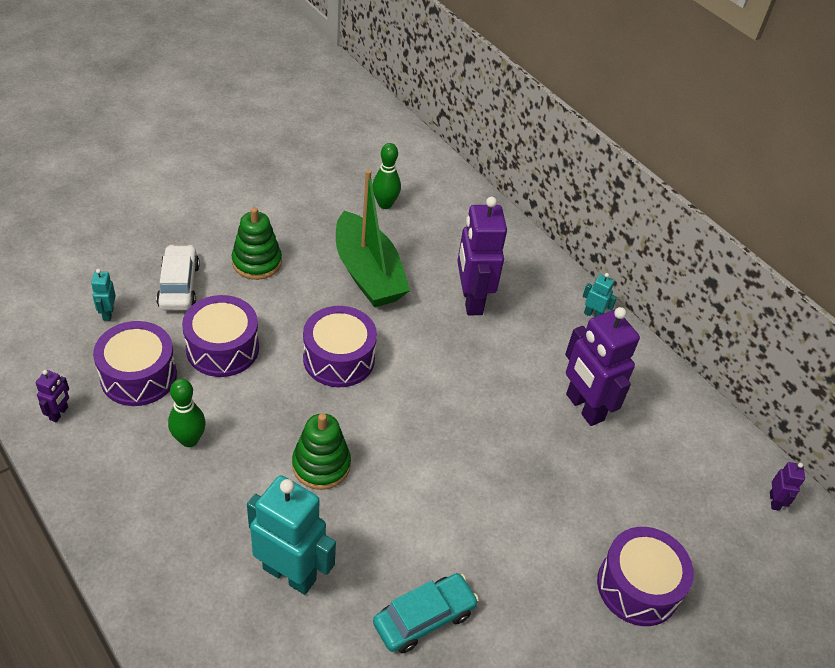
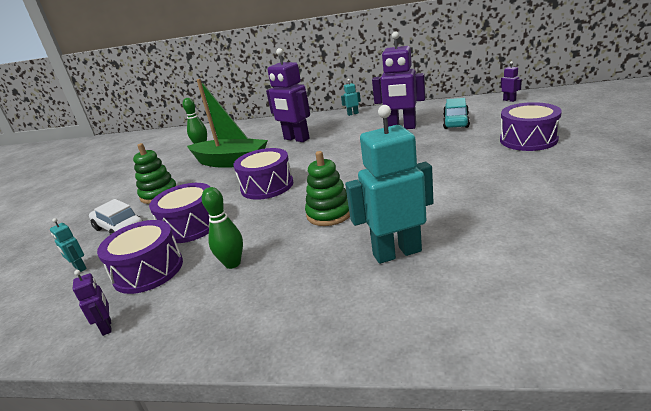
camera: 35 degrees left, 20 degrees down
turquoise car [373,573,479,653] -> turquoise car moved to [443,98,470,129]

